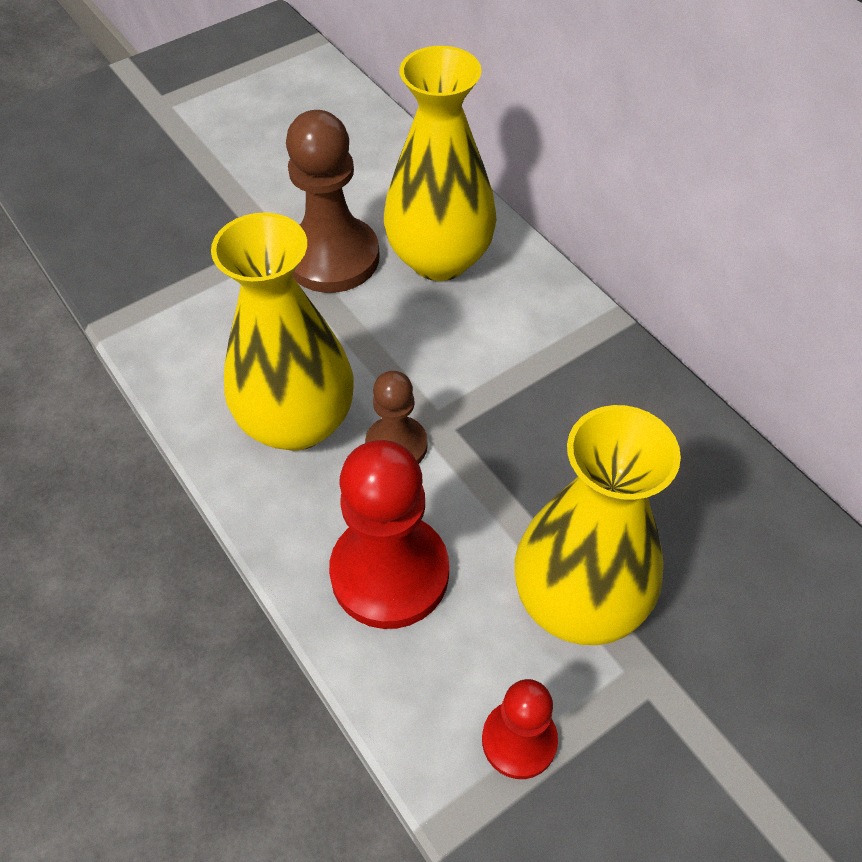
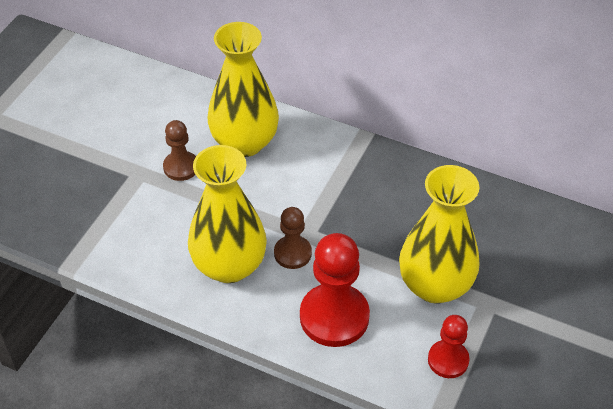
camera: 30 degrees left, 5 degrees down
brown pawn [286,110,380,293] -> brown pawn [163,120,196,181], size x0.57

